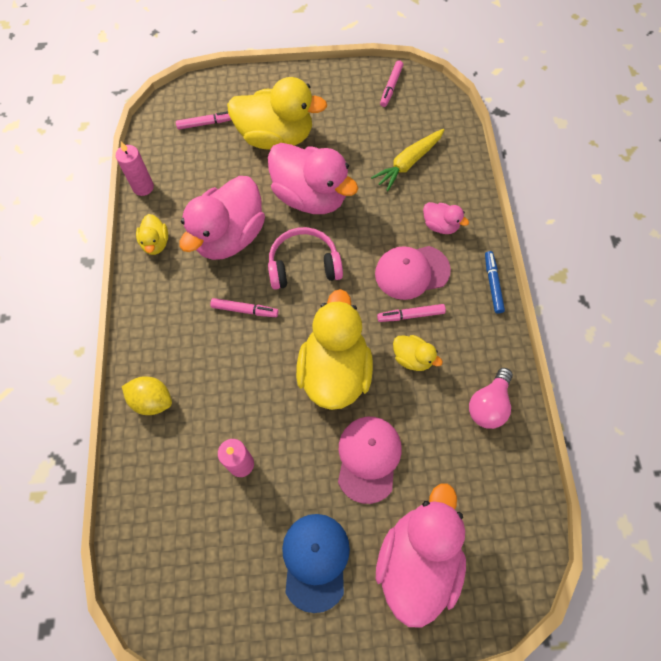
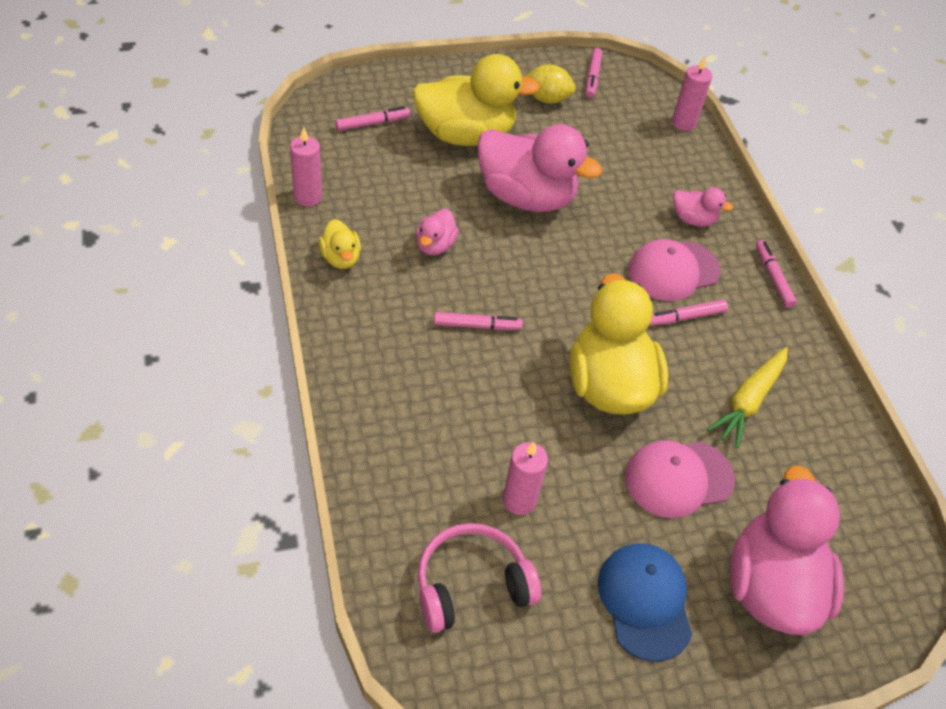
camera: 15 degrees left, 15 degrees down
yellow lemon [122,376,172,415] -> yellow lemon moved to [525,64,576,104]
pink duck [180,176,265,260] -> pink duck [416,209,459,255], size x0.46
pink headphones [268,227,343,290] -> pink headphones moved to [417,523,541,633]
pink cap [338,417,402,504] -> pink cap turned 105 degrees counterclockwise [625,440,735,518]
yellow carrot [371,129,444,191] -> yellow carrot moved to [707,347,788,449]
yellow duck [393,335,443,371] -> none
pink light bulb [469,368,513,429] -> none
blue marker [485,251,505,314] -> pink marker [756,240,797,308]
none -> pink candle [672,56,712,131]

